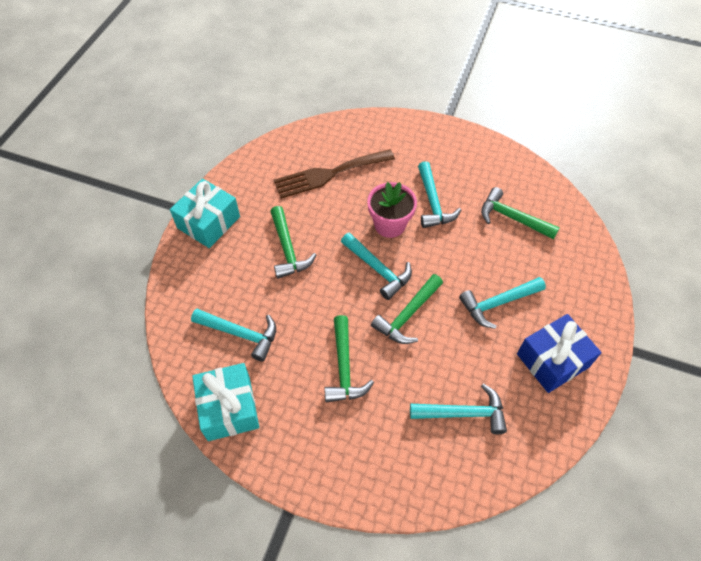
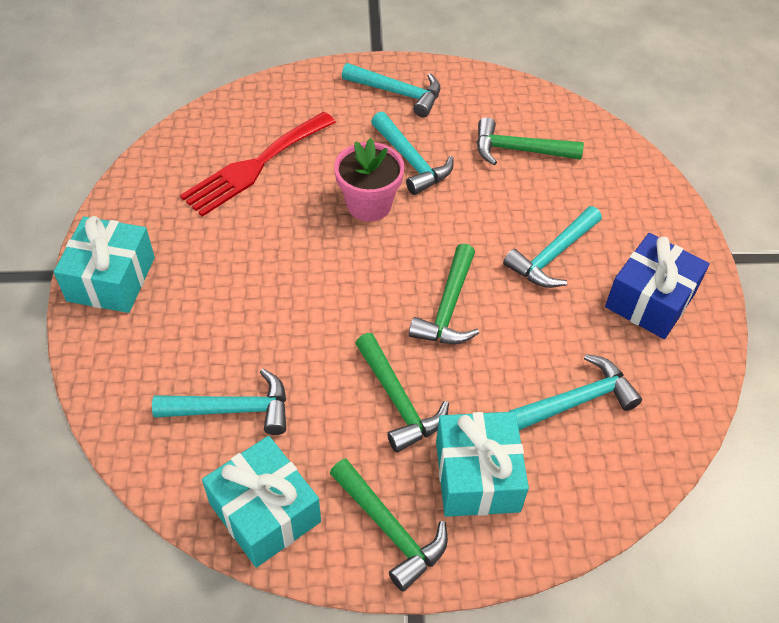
camera: 25 degrees left, 5 degrees down
green hammer [270,206,316,279] -> green hammer moved to [330,458,448,592]
brown fork [274,149,395,199] -> red fork [180,112,336,217]
turquoise hammer [341,233,412,300] -> turquoise hammer moved to [342,63,440,117]
none -> turquoise gift [436,412,529,517]

